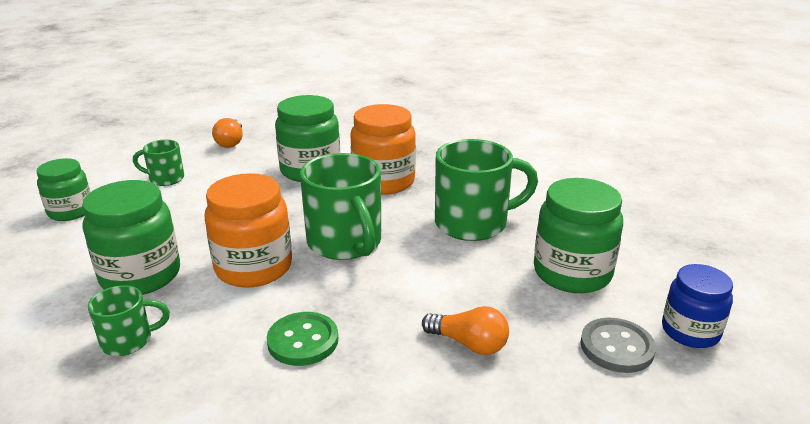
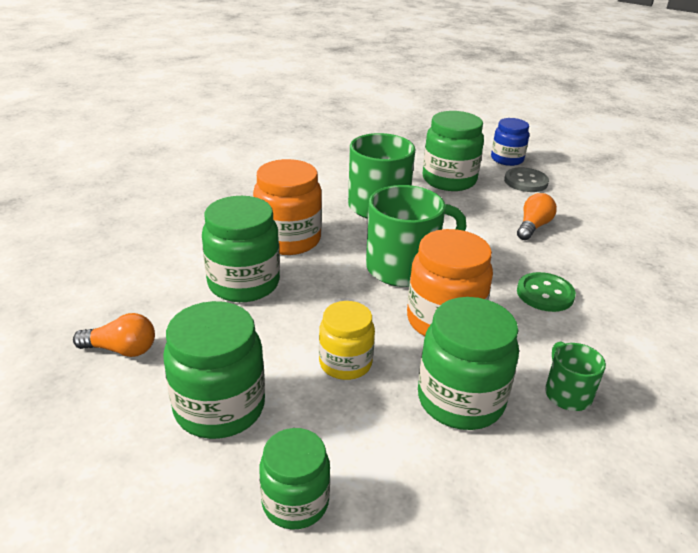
camera: 85 degrees left, 5 degrees up
green mug [133,140,184,186] -> green jar [163,301,265,439]
none -> yellow jar [319,301,375,380]

